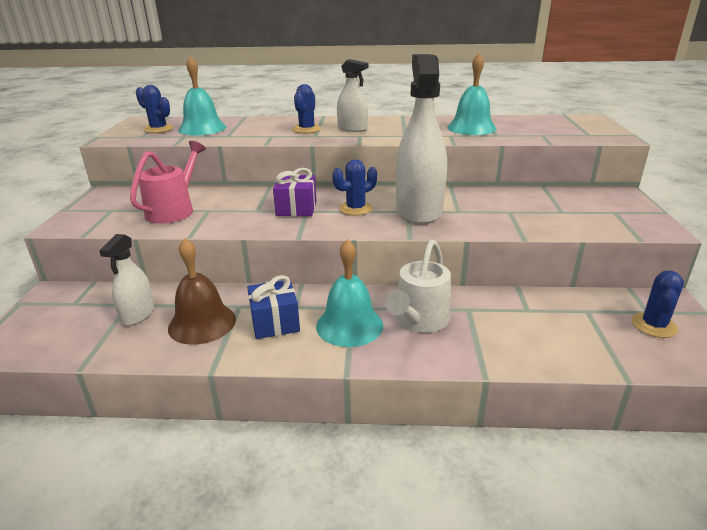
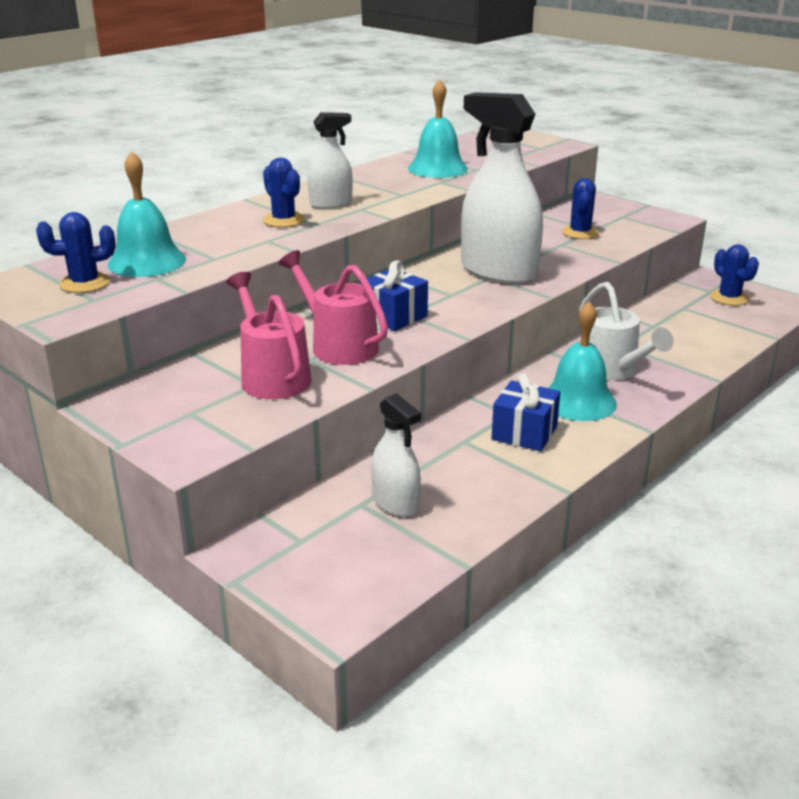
camera: 50 degrees left, 0 degrees up
brown bell [168,238,236,345] -> none
purple gift [273,168,317,216] -> blue gift [360,260,428,331]
blue cactus [332,160,377,216] -> blue cactus moved to [562,178,599,239]
none -> pink watering can [278,250,388,365]

